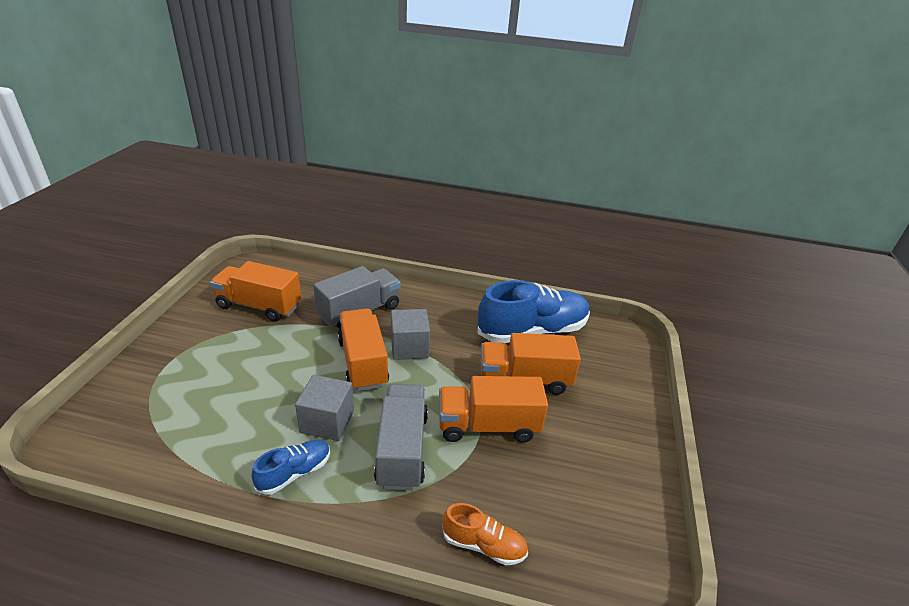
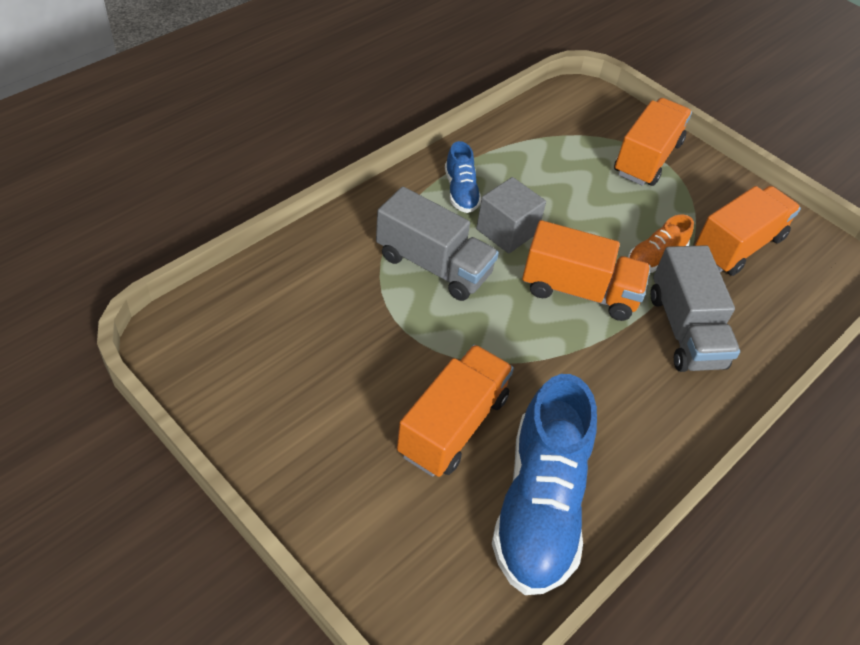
camera: 120 degrees right, 15 degrees up
grey cube [391,309,430,360] -> none
orange truck [439,376,548,443] -> orange truck moved to [614,98,692,186]
orange shoe [442,503,528,565] -> orange shoe moved to [628,215,694,273]

